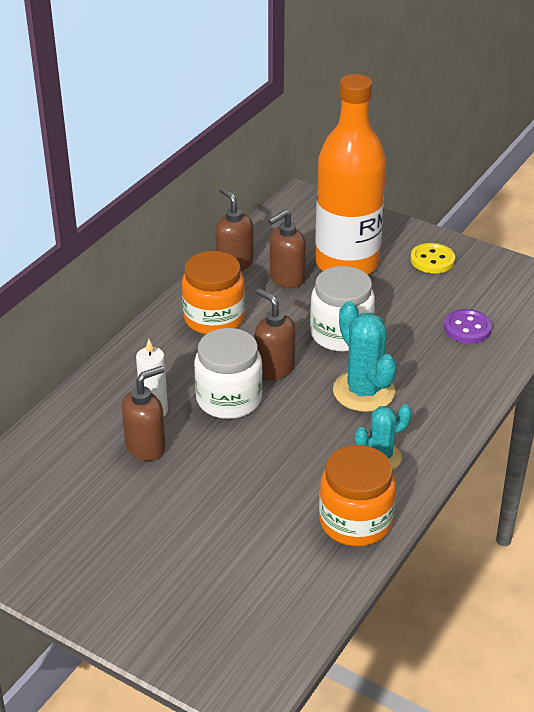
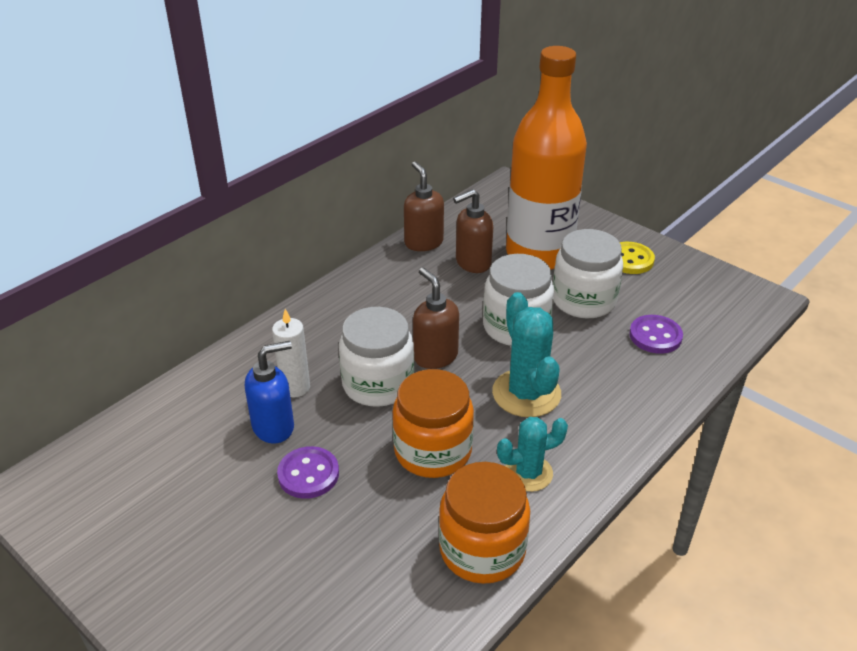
camera: 10 degrees right, 0 degrees up
brown soap dispenser [122,366,166,461] -> blue soap dispenser [245,341,294,444]
orange jar [182,251,245,334] -> orange jar moved to [392,369,474,478]
none -> purple button [277,446,339,499]
none -> white jar [553,229,623,318]

